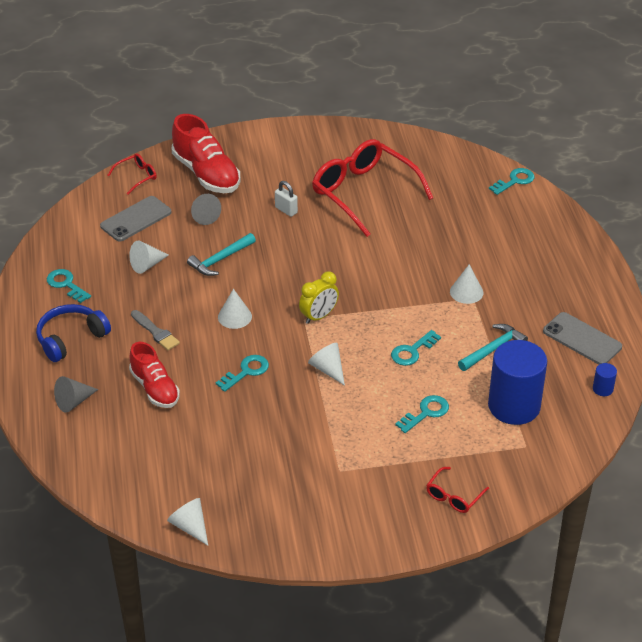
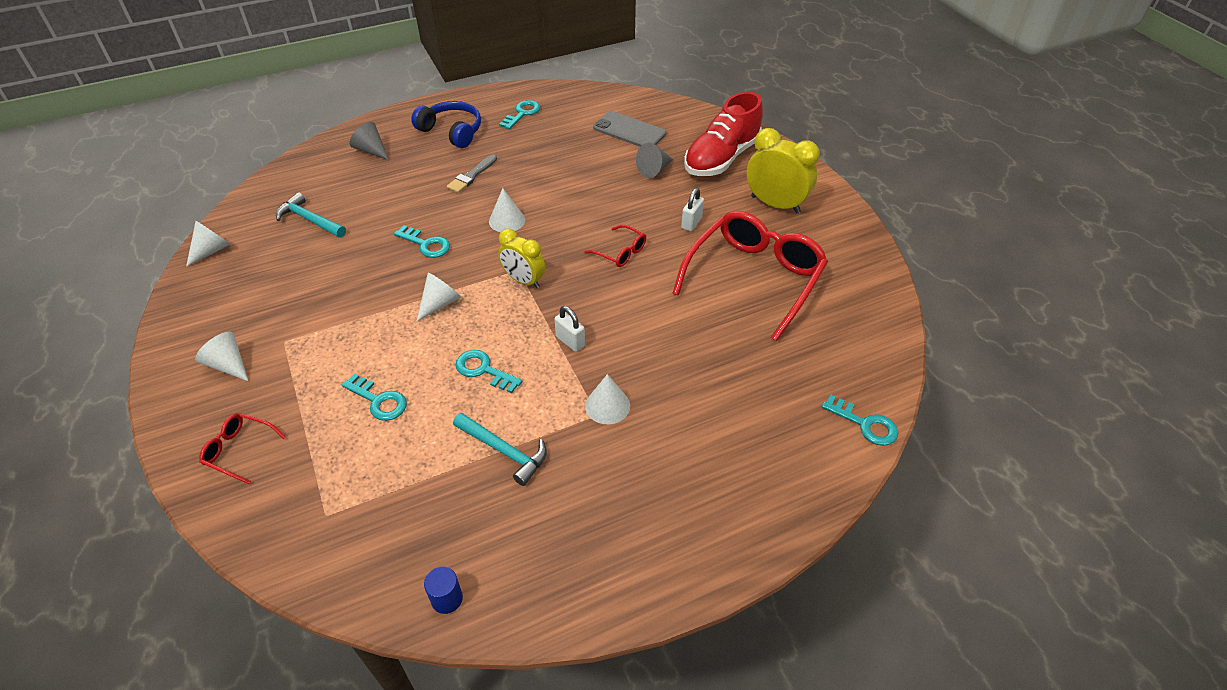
camera: 75 degrees right, 5 degrees up
red glasses [107,154,157,195] -> red glasses moved to [584,225,646,267]
white cone [129,240,169,274] -> white cone moved to [195,332,249,382]
red shoe [129,342,180,408] -> none
turquoise hammer [187,233,256,276] -> turquoise hammer moved to [276,192,346,238]
blue cylinder [488,340,547,425] -> none
grey phone [543,312,622,365] -> none
none -> white padlock [554,306,585,352]
none -> yellow clock [746,128,820,214]

